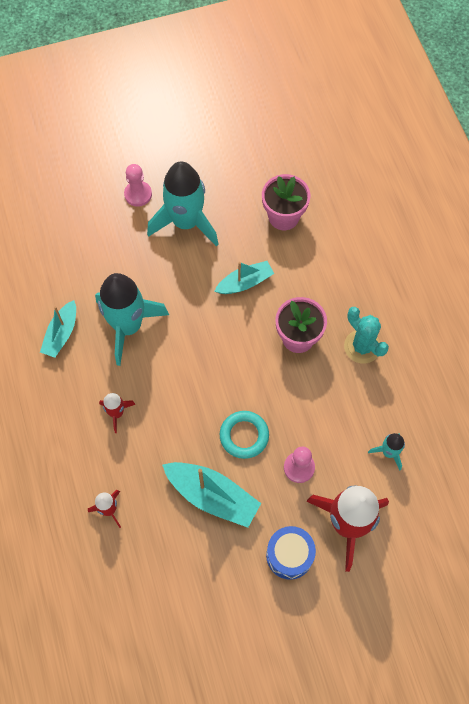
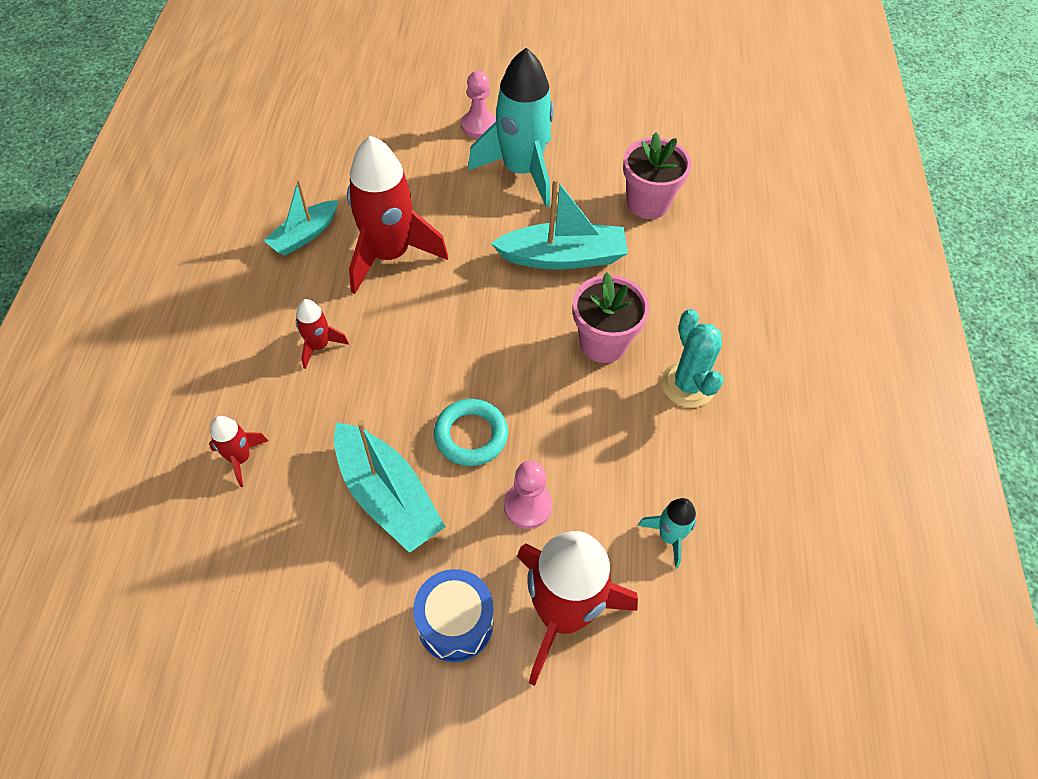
camera: 20 degrees right, 10 degrees down
turquoise rocket [95,273,169,366] -> red rocket [347,135,448,294]
turquoise boat [215,261,274,294] -> turquoise boat [491,178,628,270], size x1.54

